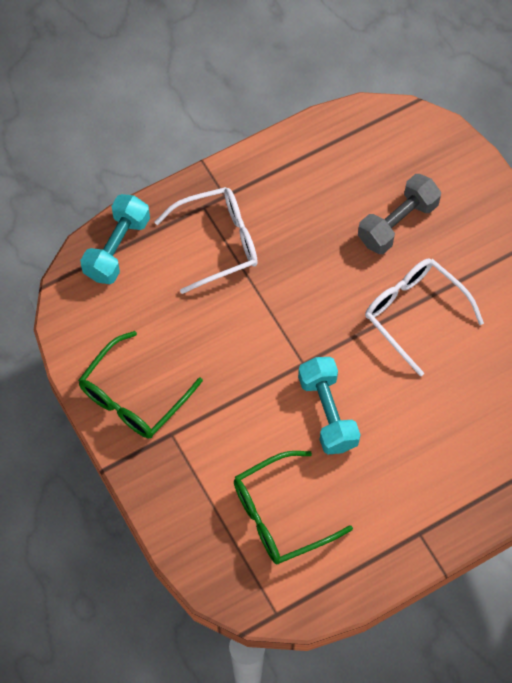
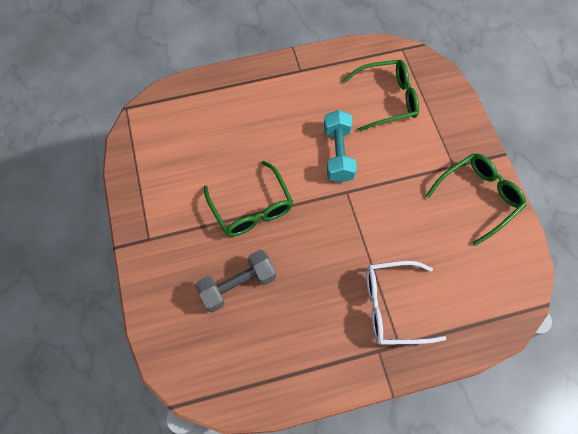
camera: 165 degrees left, 0 degrees up
turquoise dumbbell [80,194,150,284] -> none
white glasses [365,258,484,376] -> green glasses [204,160,293,237]

